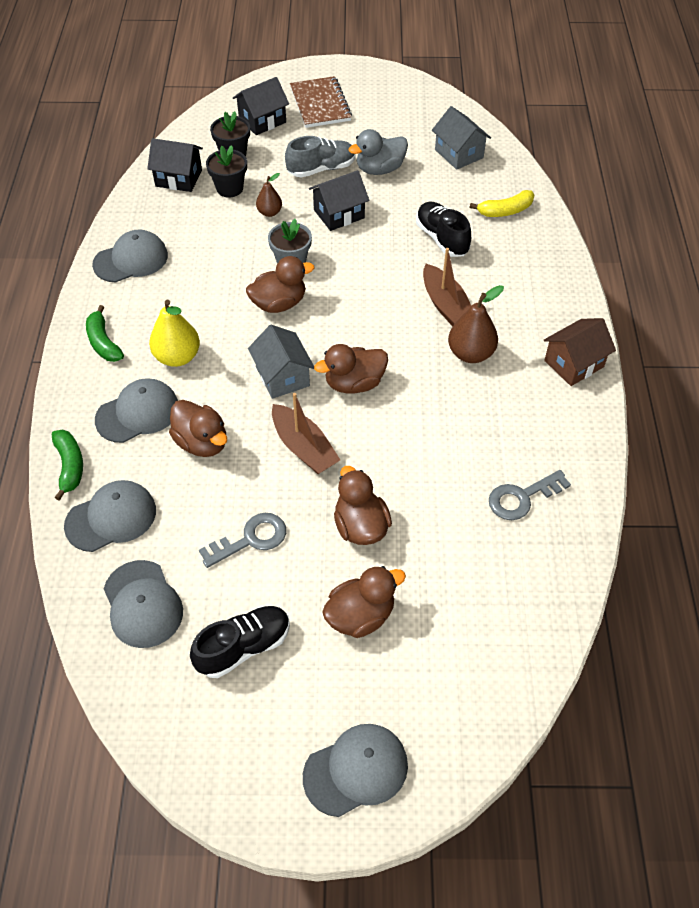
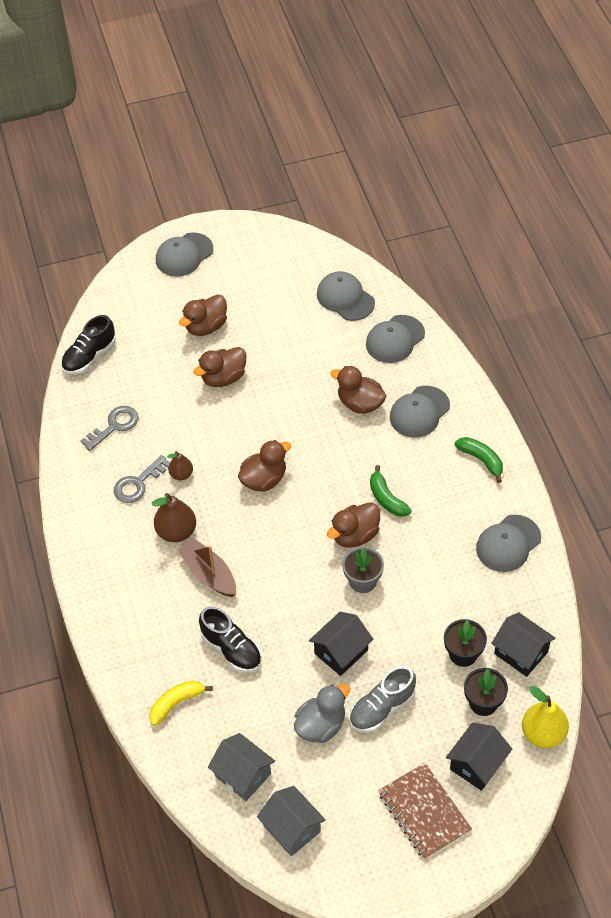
camera: 165 degrees right, 0 degrees up
green banana [52,430,83,501] -> green banana moved to [370,465,412,517]
black house [147,138,203,192] -> black house turned 45 degrees clockwise [491,612,556,677]
yellow pear [149,299,200,367] -> yellow pear moved to [522,686,569,748]
black shoe [190,606,290,678] -> black shoe moved to [61,315,116,374]
grey key [199,513,286,568] -> grey key moved to [114,455,170,503]
grey house [248,325,314,399] -> grey house moved to [257,786,326,856]
brown pear [256,173,282,217] -> brown pear moved to [167,451,193,480]
brown boat [272,393,340,474] -> none
brown duck [334,466,392,545] -> brown duck turned 90 degrees clockwise [193,347,246,387]
brown house [544,318,616,386] -> none

